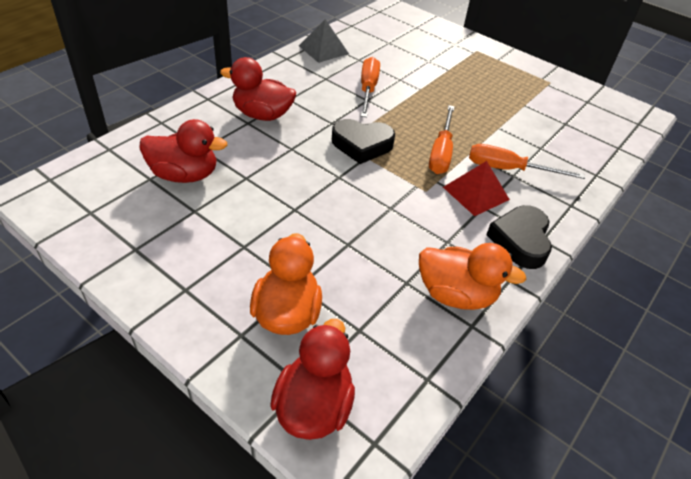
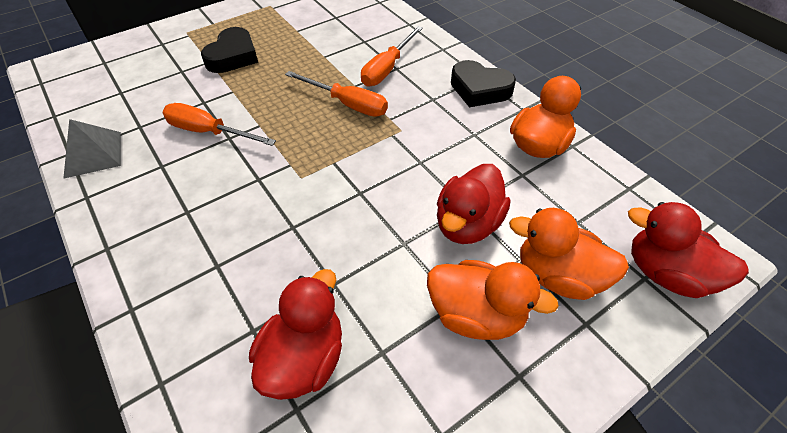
camera: 70 degrees left, 5 degrees up
red duck [220,57,296,121] -> red duck moved to [437,164,510,244]
black heart [332,119,395,164] -> black heart moved to [201,27,258,73]
red pyramid [443,161,510,216] -> none
none -> orange duck [427,260,559,340]

